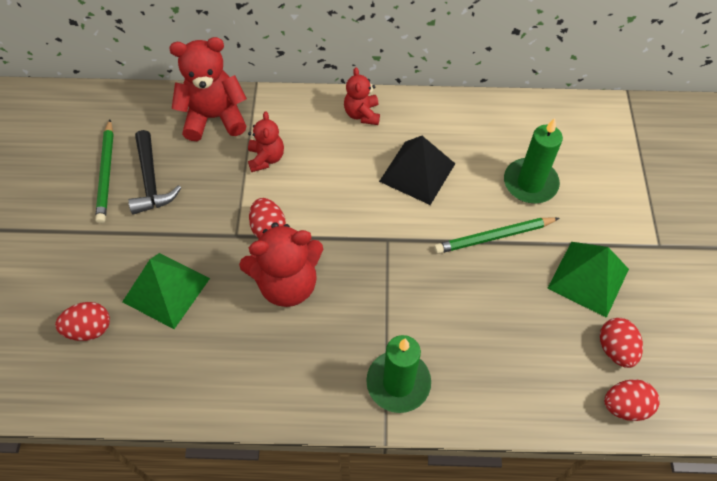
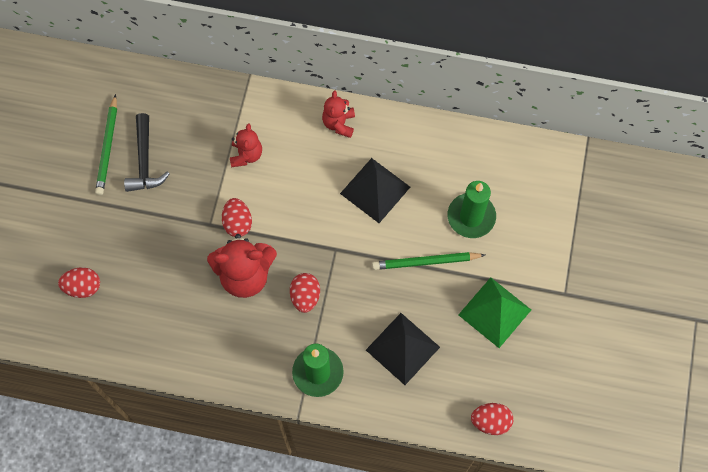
camera: 10 degrees right, 10 degrees up
green pyramid [122,253,210,329] -> none
red teddy bear [169,37,247,141] -> none
red egg [600,318,643,368] -> red egg moved to [290,273,320,313]
none -> black pyramid [366,313,440,385]

